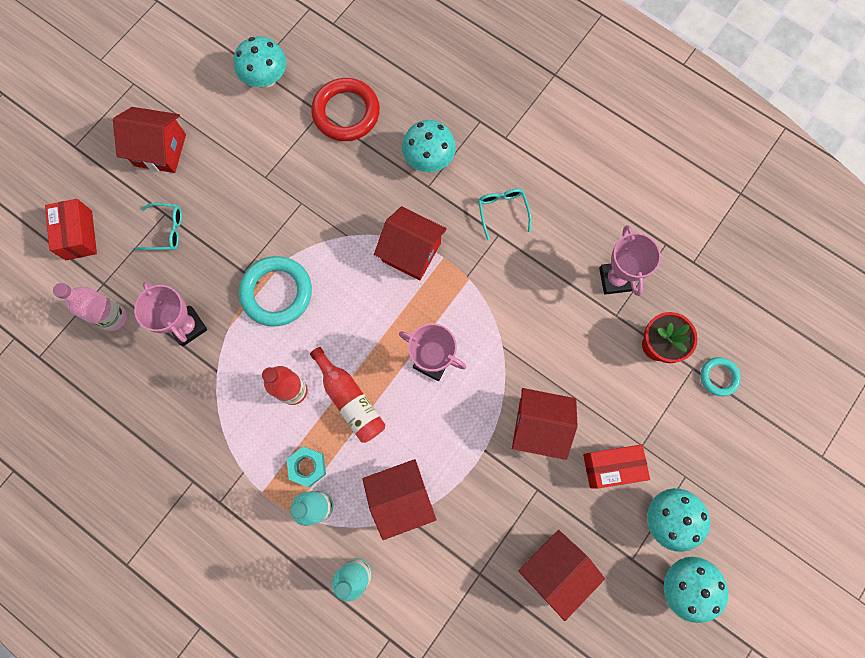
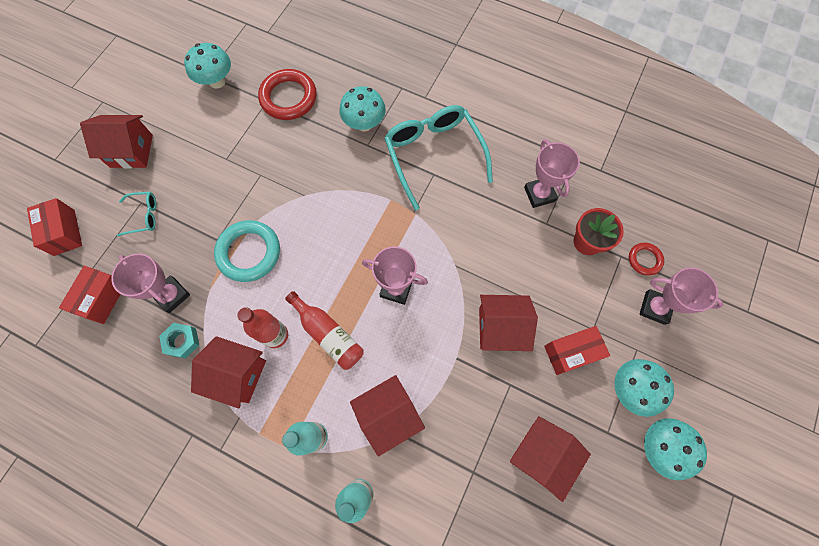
camera: 10 degrees left, 5 degrees down
pink bottle [53,283,127,331] -> red box [59,266,121,324]
turquoise nut [287,446,326,487] -> turquoise nut moved to [159,323,199,359]
red house [374,206,447,280] -> red house moved to [191,336,266,409]
turquoise glasses [478,189,531,240] -> turquoise glasses [384,105,493,211], size x2.18
turquoise ring [700,357,741,396] -> red ring [629,243,664,276]
none -> pink trophy [639,268,723,325]

